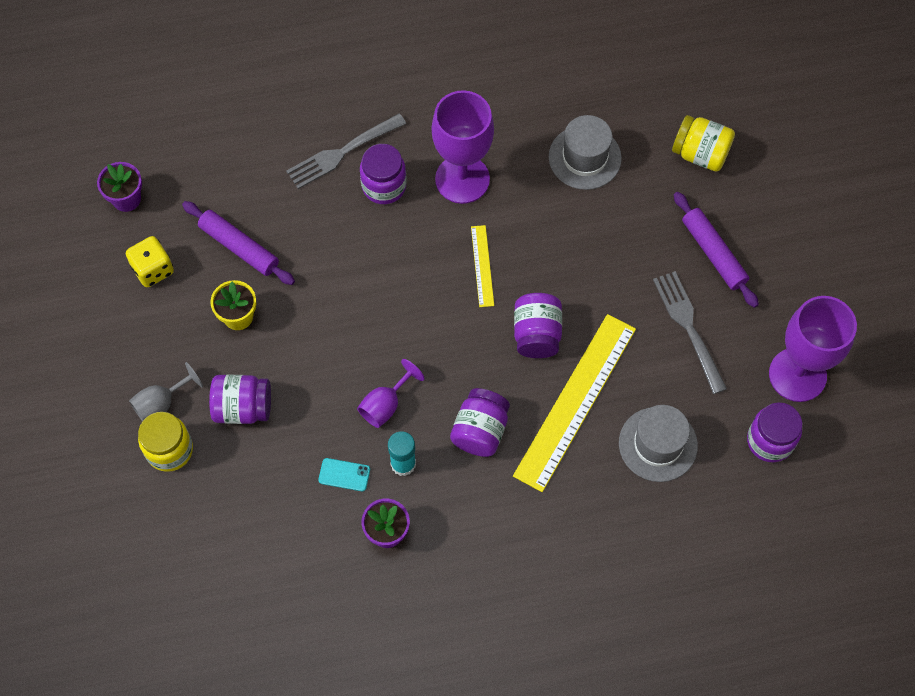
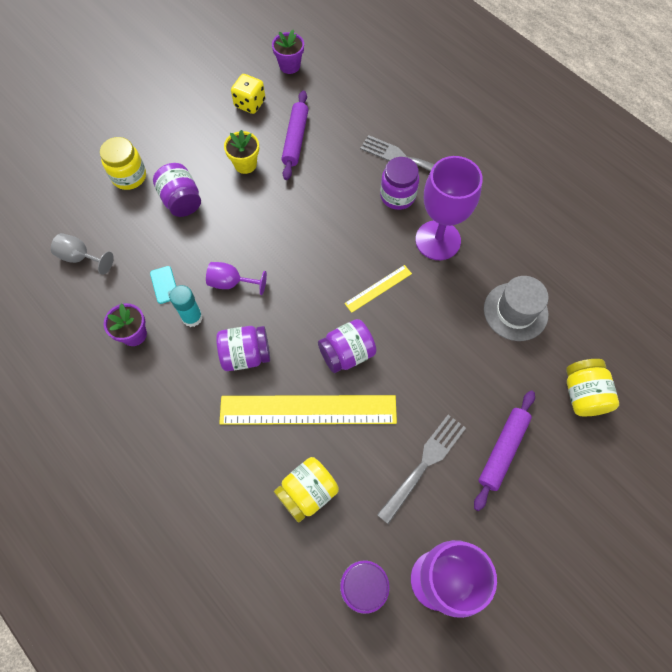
camera: 60 degrees right, 0 degrees up
grey goblet [129,362,203,421] -> grey goblet moved to [51,233,114,275]
grey hat [619,405,698,482] -> yellow jar [274,457,339,523]

